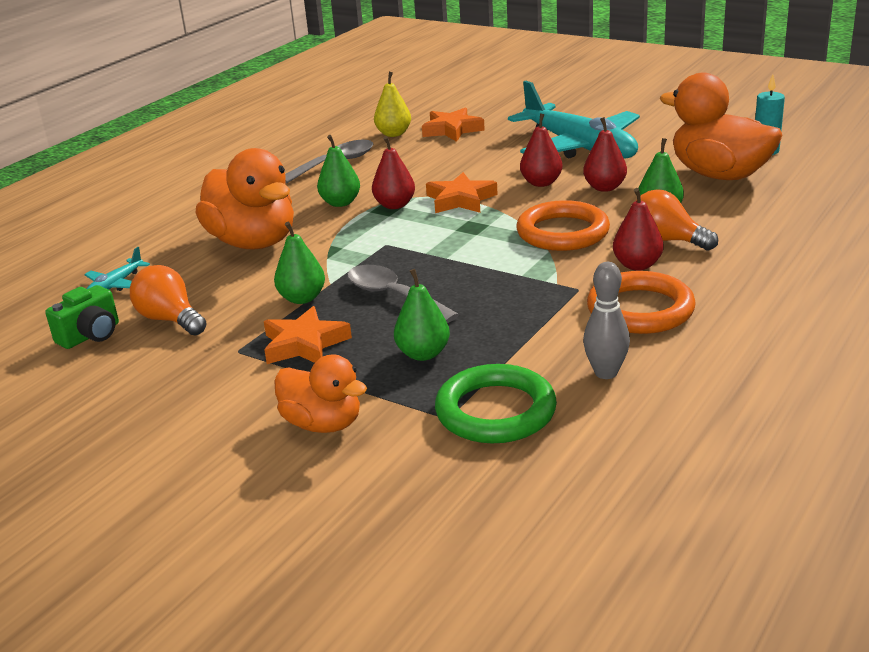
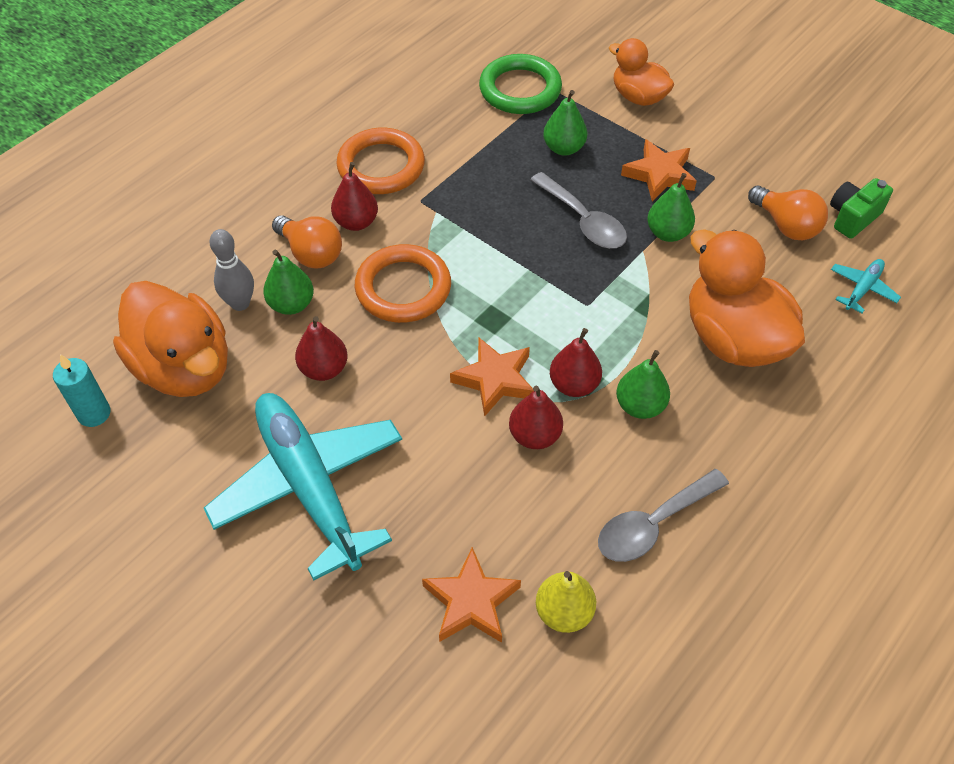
camera: 175 degrees left, 25 degrees up
red pear [520,114,563,187] -> red pear moved to [509,386,563,449]
grey bowling pin [583,262,630,379] -> grey bowling pin moved to [209,229,254,311]

